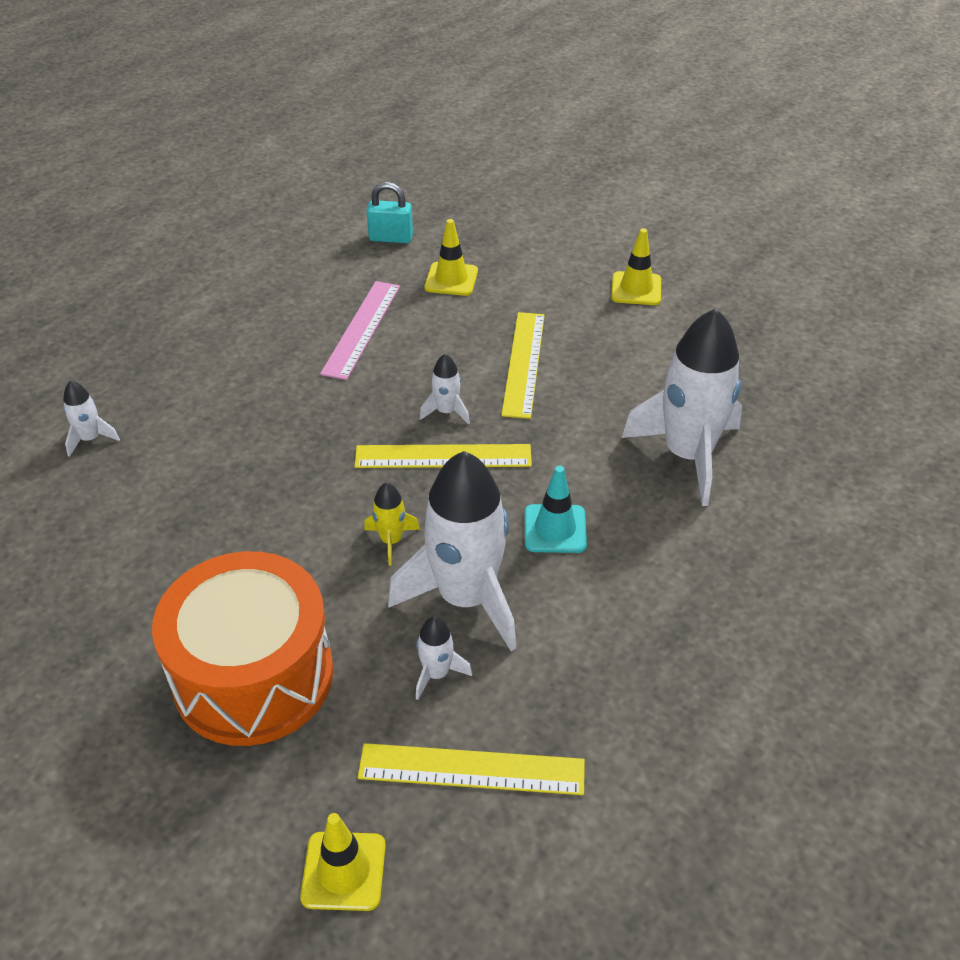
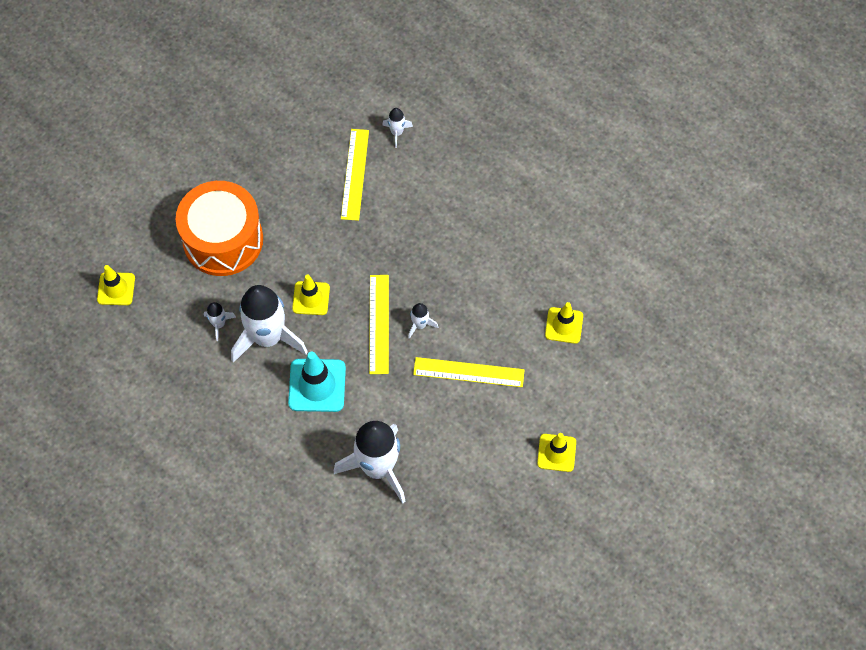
camera: 90 degrees right, 20 degrees up
pink ruler [320,281,400,380] -> none
yellow ruler [358,743,585,795] -> yellow ruler moved to [341,129,369,221]
yellow rocket [364,483,420,566] -> yellow traffic cone [292,275,330,315]
turquoise padlock [366,182,413,243] -> none
turquoise traffic cone [525,466,587,553] -> turquoise traffic cone [288,352,346,412], size x1.53

